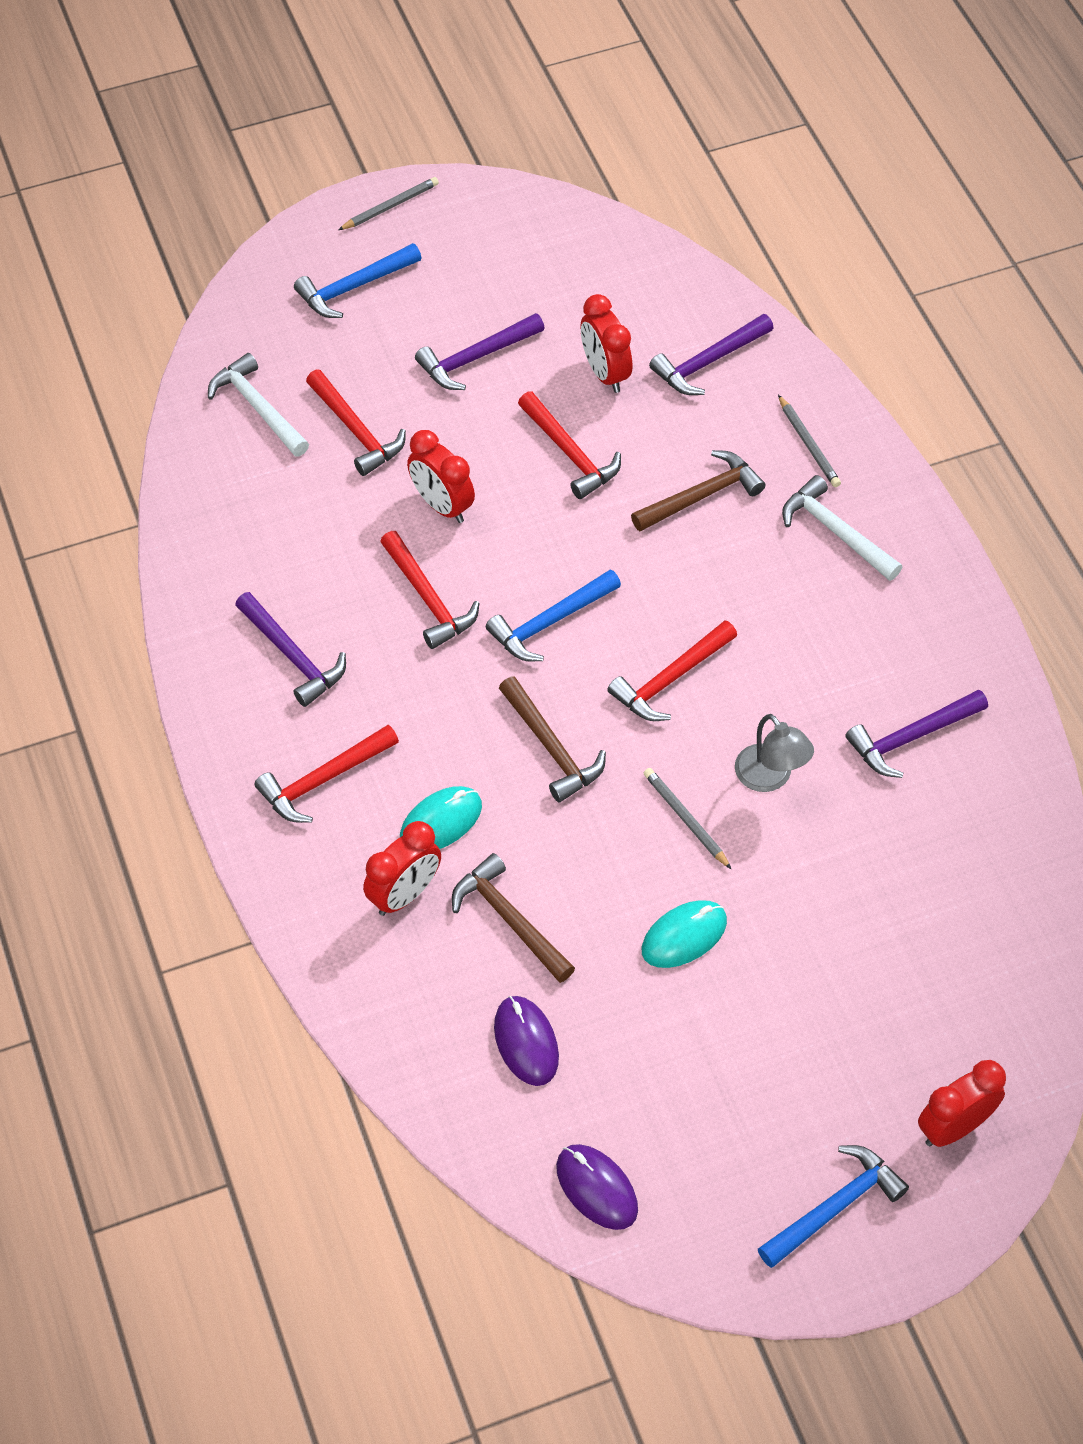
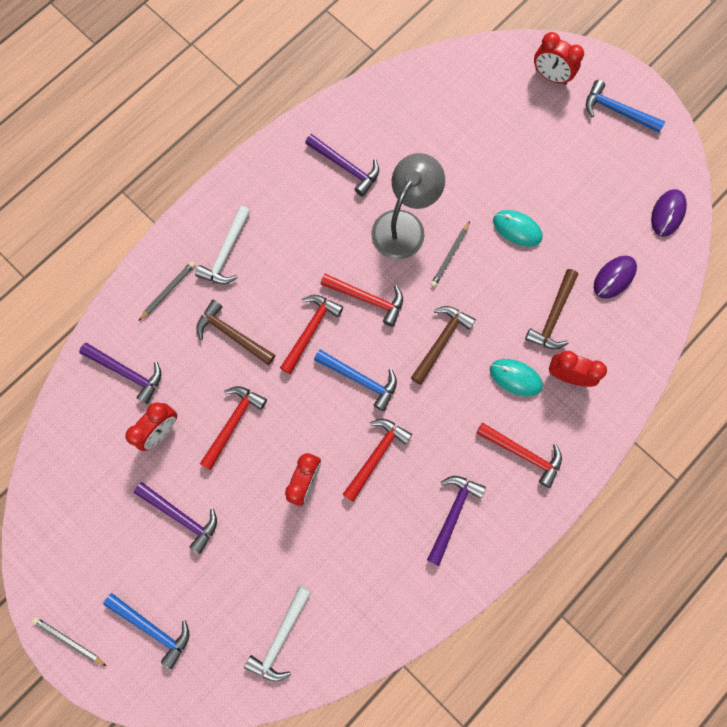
camera: 115 degrees left, 20 degrees up
red hammer [306,370,406,476] -> red hammer moved to [280,295,343,374]
grey lamp [735,714,814,792] -> grey lamp [371,153,445,259], size x1.65

